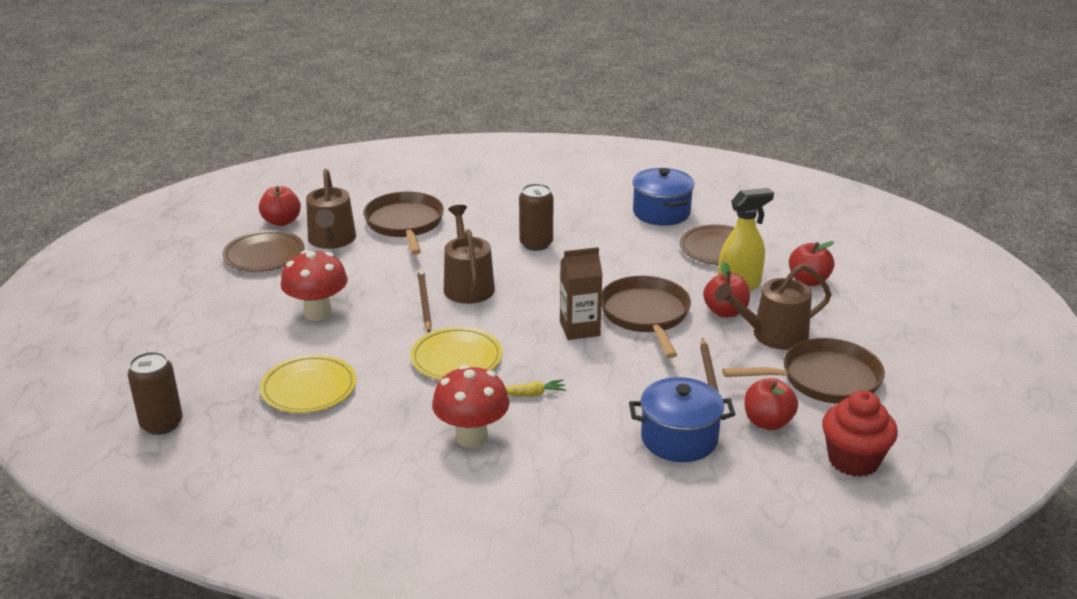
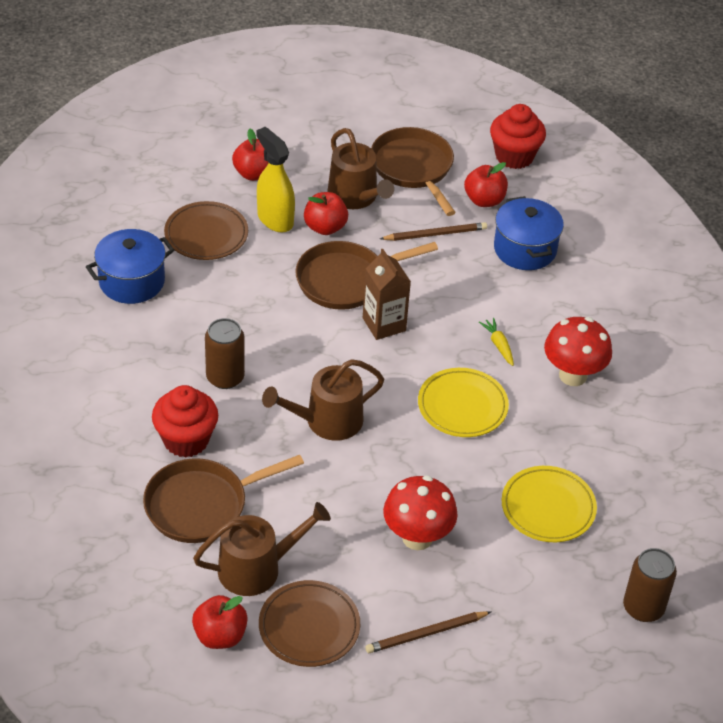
camera: 105 degrees left, 15 degrees up
brown pencil [417,269,432,333] -> brown pencil moved to [365,611,491,653]
none -> red cupcake [152,385,218,458]

